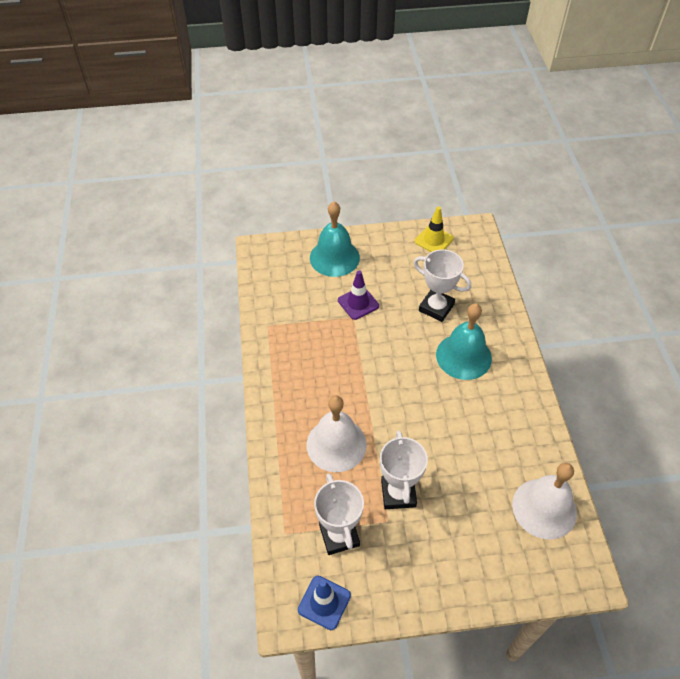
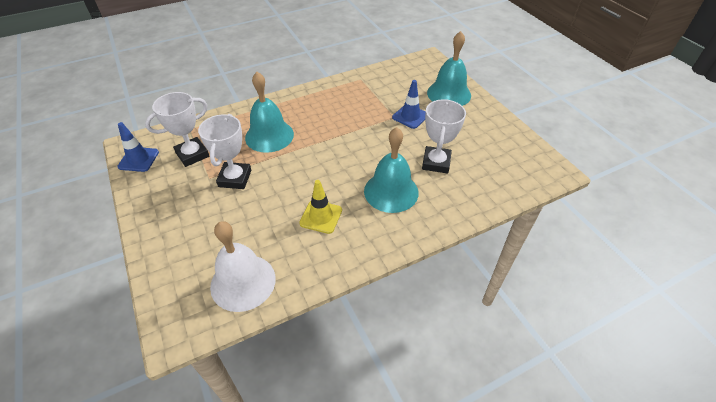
camera: 70 degrees right, 5 degrees down
white bell [307,395,367,472] -> turquoise bell [245,72,294,153]
purple traffic cone [338,270,379,320] -> blue traffic cone [392,80,426,129]
white trophy [380,431,428,509] -> white trophy turned 60 degrees counterclockwise [198,114,251,189]
yellow traffic cone [415,206,454,252] -> yellow traffic cone moved to [299,180,342,234]

